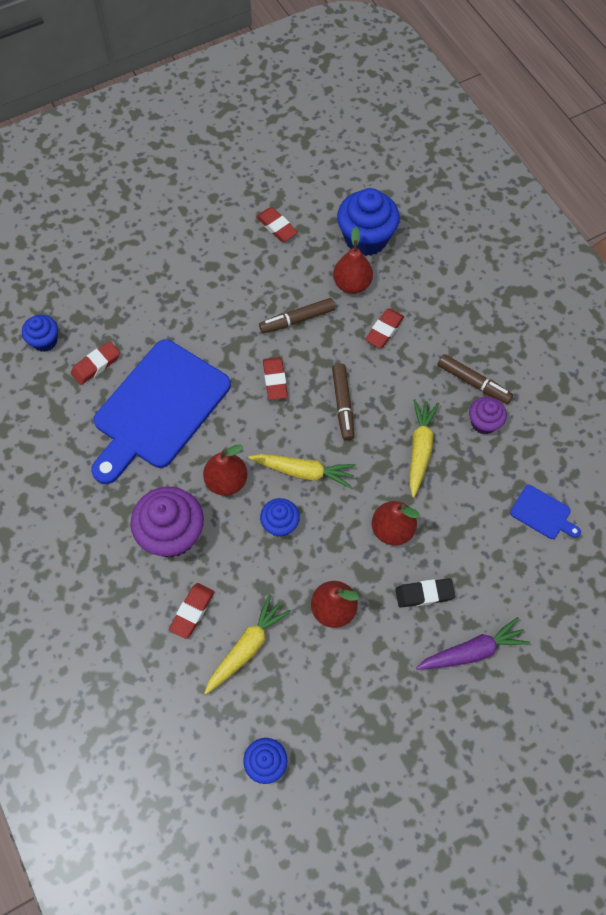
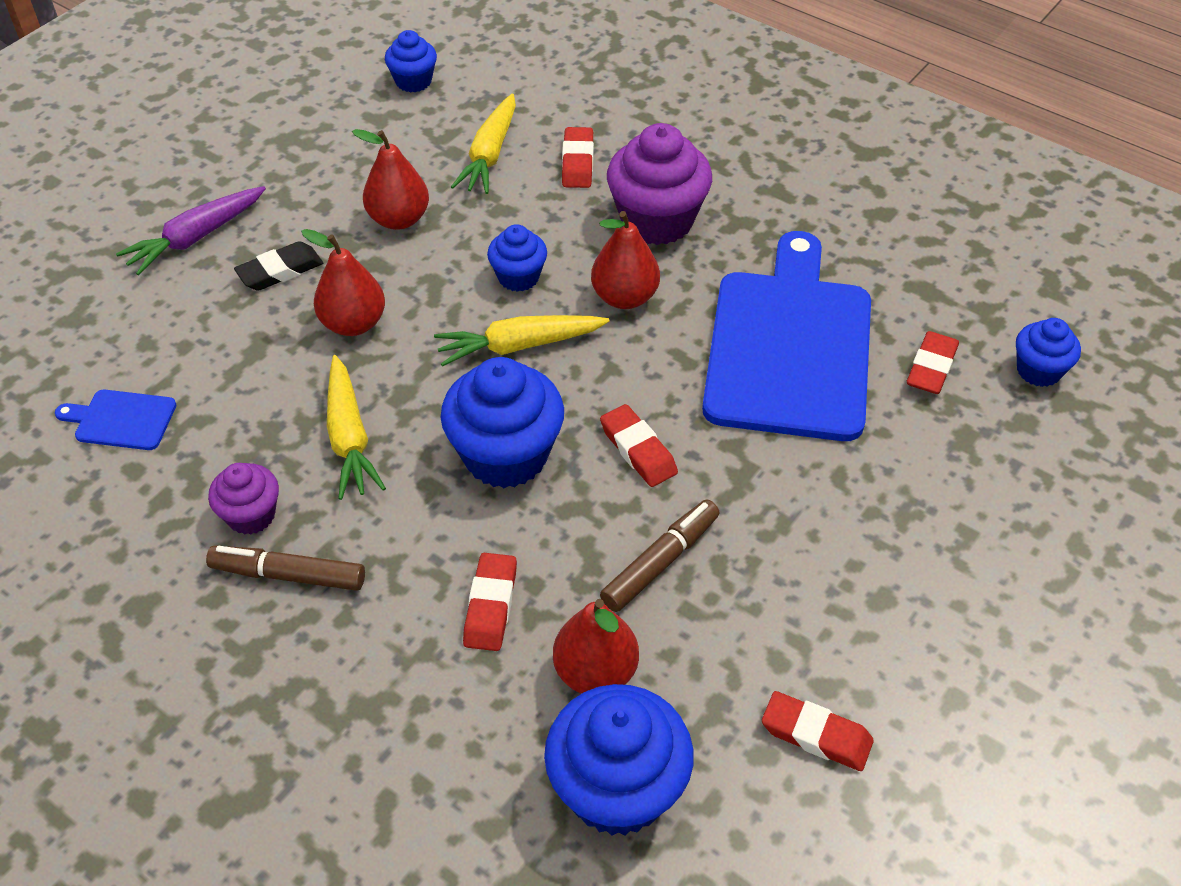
camera: 155 degrees right, 15 degrees down
brown marker [332,363,354,441] -> blue cupcake [441,357,564,488]

